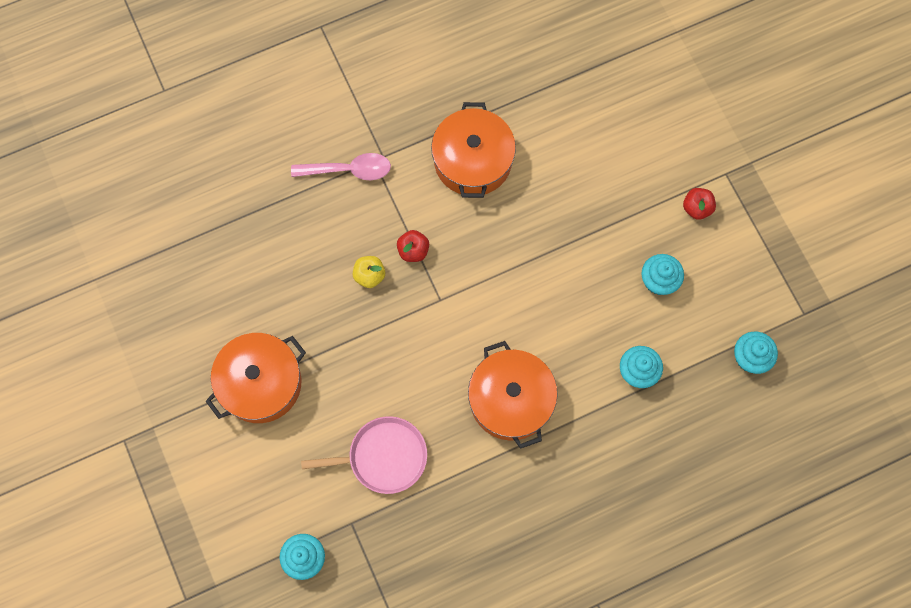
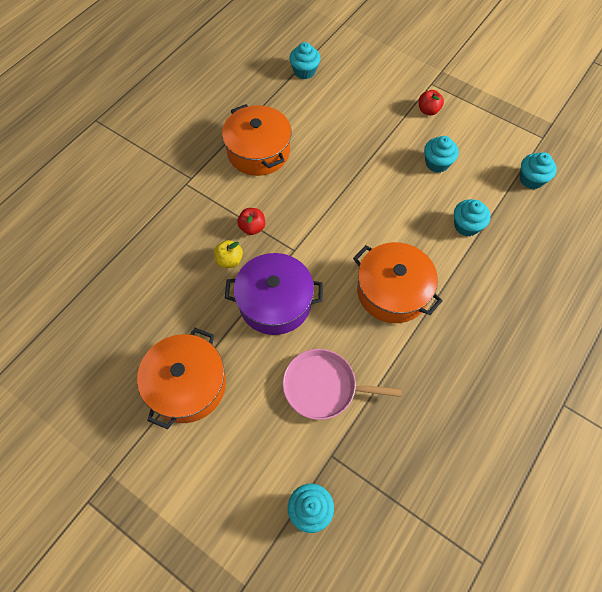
camera: 30 degrees left, 10 degrees down
pink spoon [291,153,391,180] -> none
pink pan [301,416,427,494] -> pink pan turned 135 degrees counterclockwise [283,349,402,420]
none -> purple pot [225,253,323,335]
none -> turquoise cupcake [289,42,320,79]

